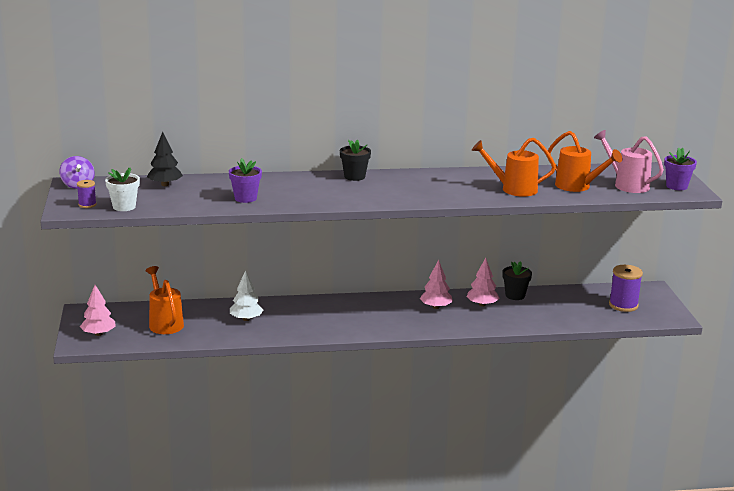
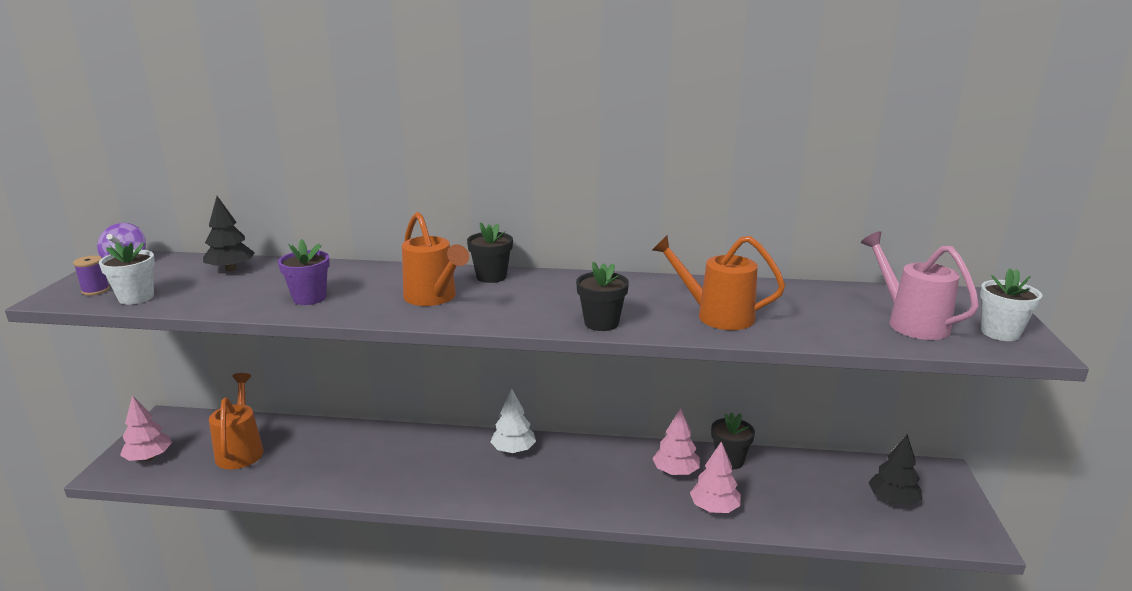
camera: 15 degrees right, 0 degrees up
white tree [230,270,263,321] -> white tree moved to [490,389,536,453]
pink tree [420,260,453,309] -> pink tree moved to [690,441,741,513]
orange watering can [548,131,622,192] -> orange watering can moved to [402,212,469,306]
purple spool [609,265,643,312] -> black tree [868,434,922,505]
purple flower pot [664,148,697,190] -> white flower pot [980,268,1042,341]
none -> black flower pot [576,262,629,331]

